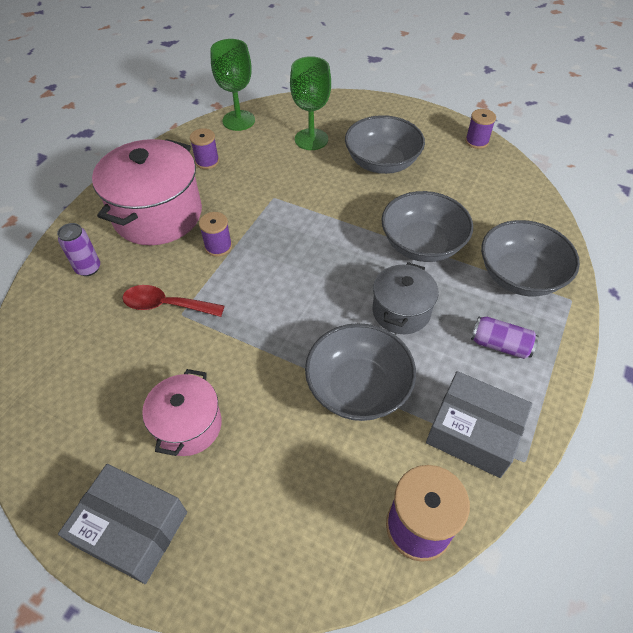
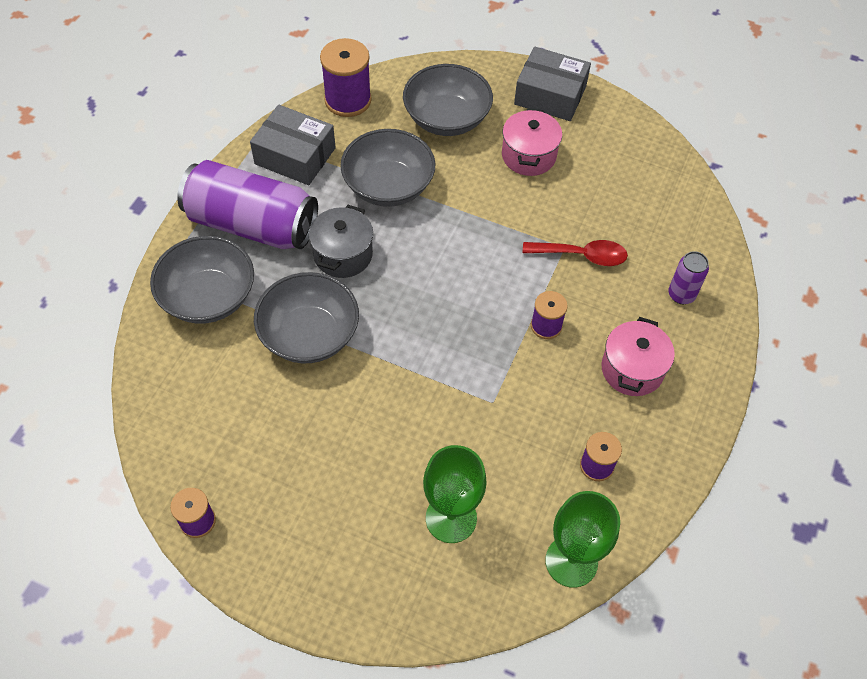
camera: 175 degrees right, 5 degrees up
pink pot [92,139,202,245] -> pink pot [602,317,675,396], size x0.57
grey bowl [345,115,425,174] -> grey bowl moved to [403,64,493,136]
purple can [471,317,539,359] -> purple can [177,160,318,249], size x2.26

